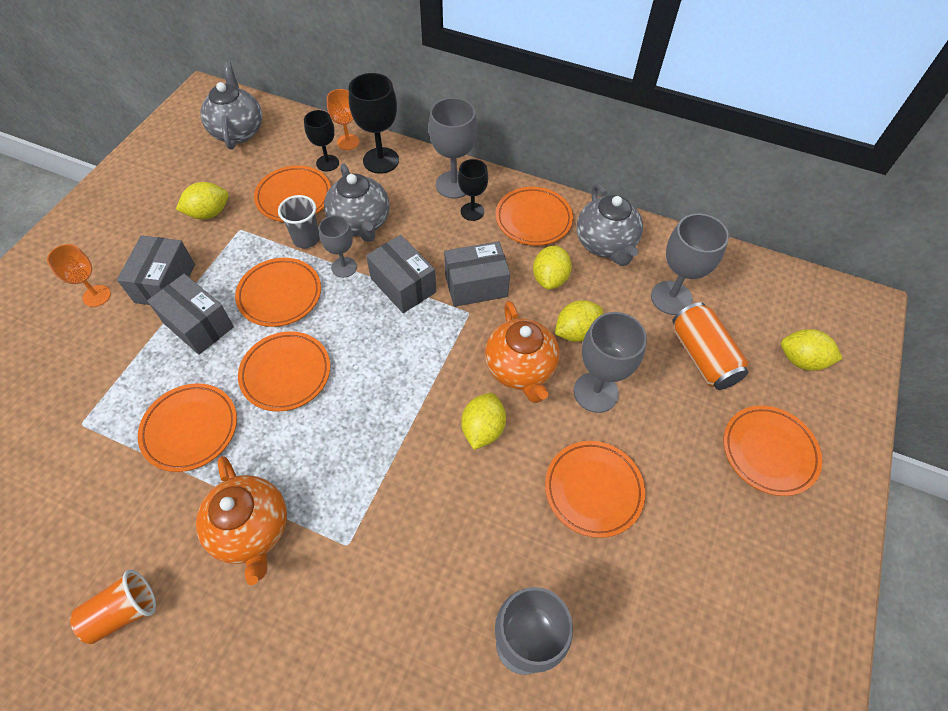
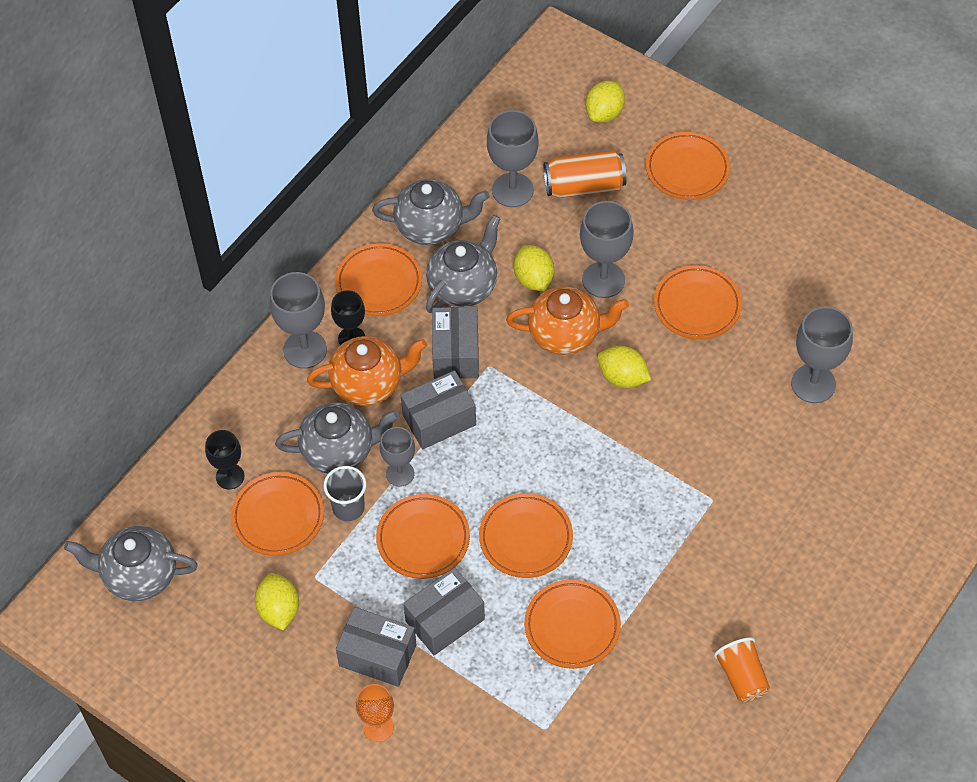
camera: 75 degrees left, 0 degrees up
orange teapot [196,456,287,585] -> orange teapot moved to [307,336,427,406]
orange goblet [327,89,359,150] -> none
black goblet [349,73,399,174] -> none
yellow lemon [533,245,572,290] -> grey teapot [426,215,501,313]

